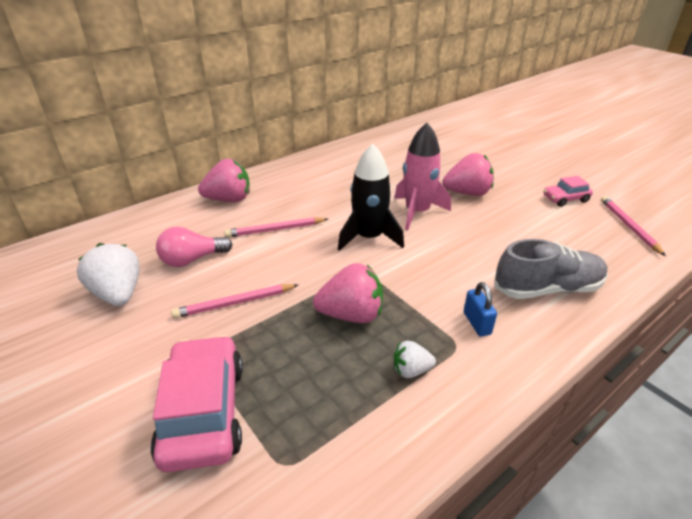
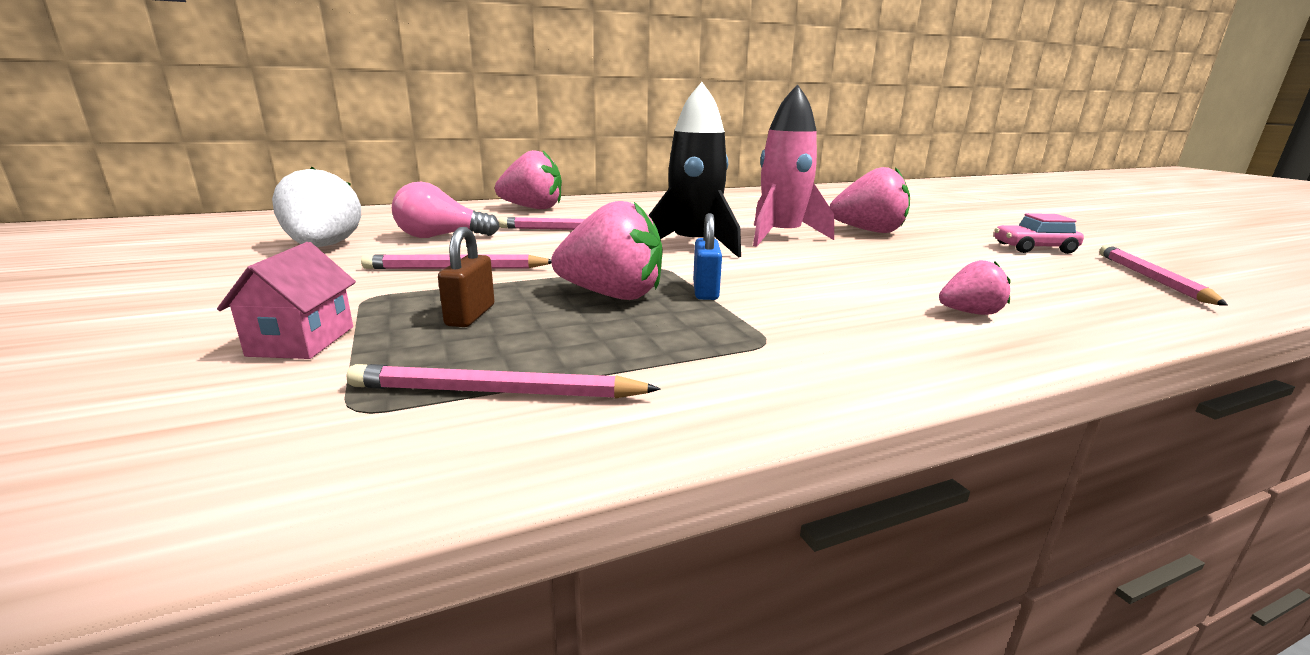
camera: 15 degrees right, 15 degrees down
pink car [150,335,243,472] -> pink house [217,242,356,359]
white strawberry [394,341,436,378] -> none
blue padlock [464,282,497,337] -> blue padlock moved to [693,213,722,300]
grey shoe [495,239,608,299] -> pink strawberry [939,260,1010,315]
none -> pink pencil [347,364,661,398]
none -> brown padlock [438,227,495,327]

